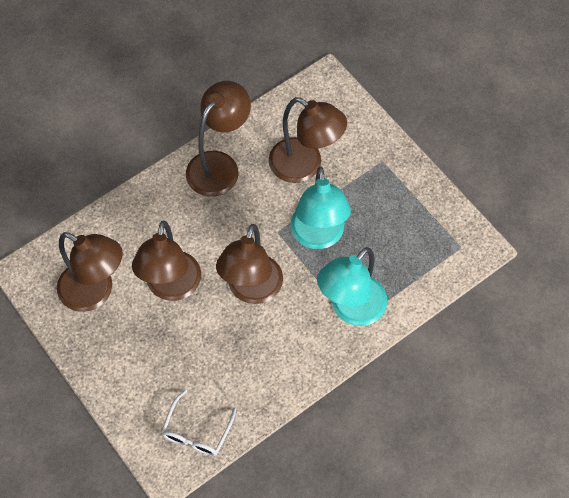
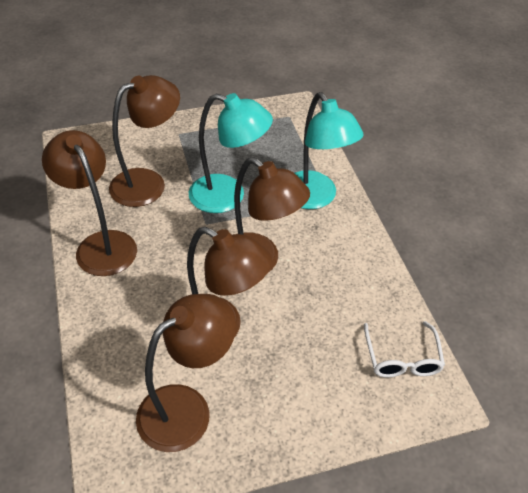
camera: 70 degrees left, 15 degrees down
white glasses [161,389,237,456] -> white glasses turned 45 degrees clockwise [364,321,445,378]

